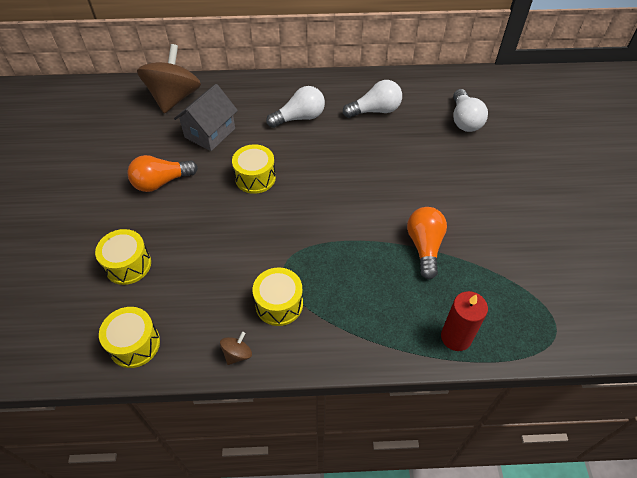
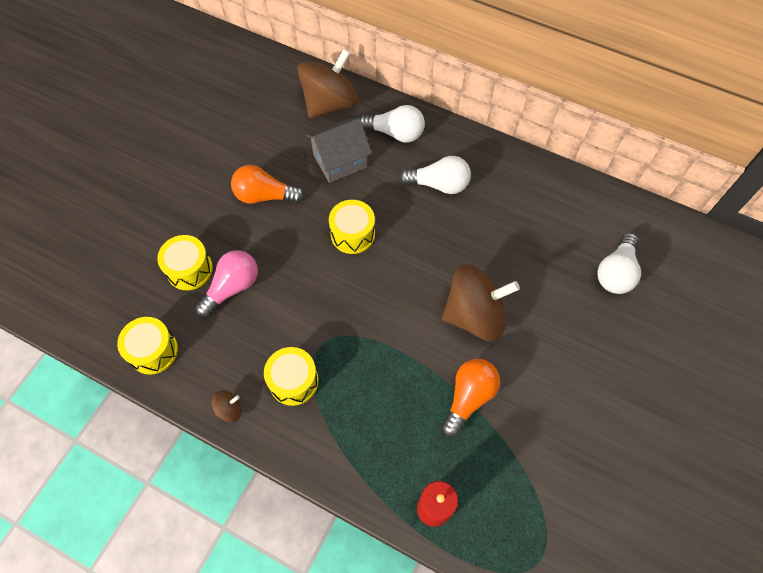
camera: 30 degrees right, 10 degrees up
white light bulb [343,80,402,118] -> white light bulb moved to [360,105,425,143]
none -> pink light bulb [195,250,258,317]
none -> brown spinning top [442,264,520,341]

